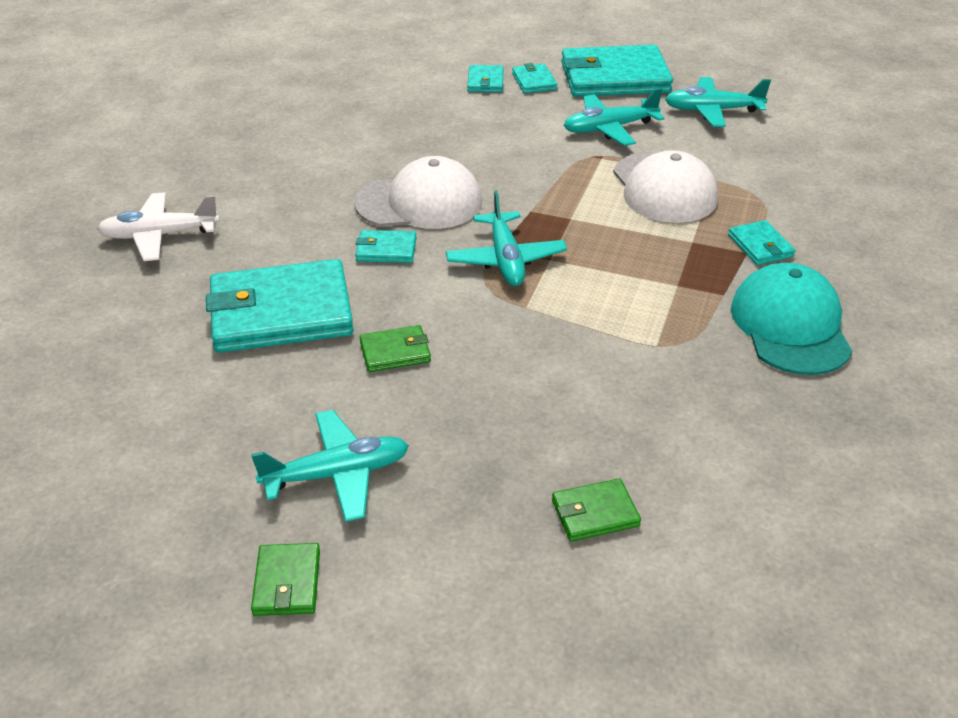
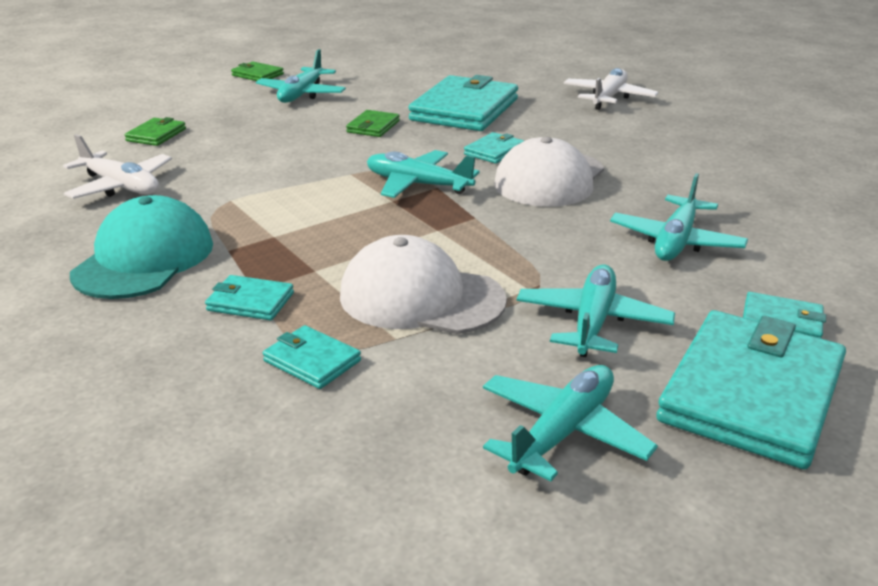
camera: 125 degrees right, 10 degrees down
turquoise wallet [467,65,504,92] -> turquoise wallet moved to [263,325,361,389]
turquoise cap [731,263,852,375] -> turquoise cap turned 105 degrees counterclockwise [70,195,213,299]
none -> white plane [63,134,172,199]
none -> turquoise plane [610,173,748,261]

